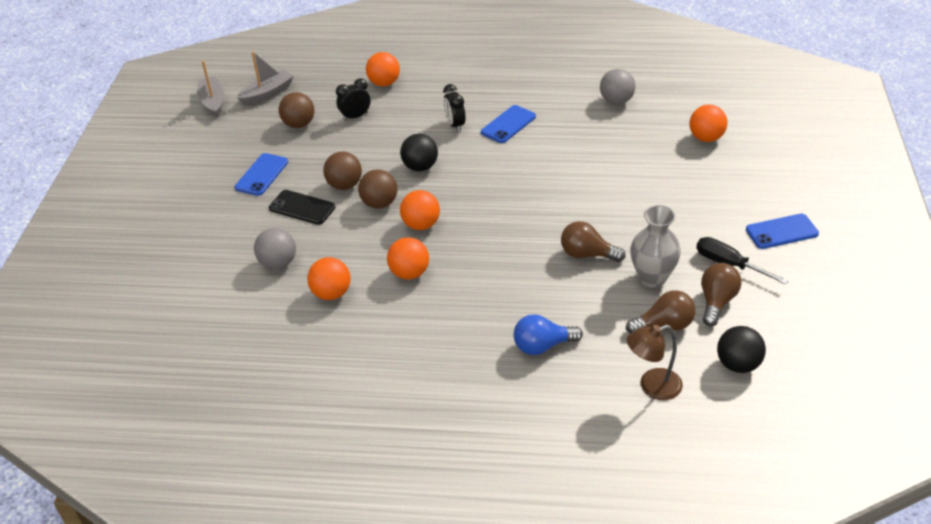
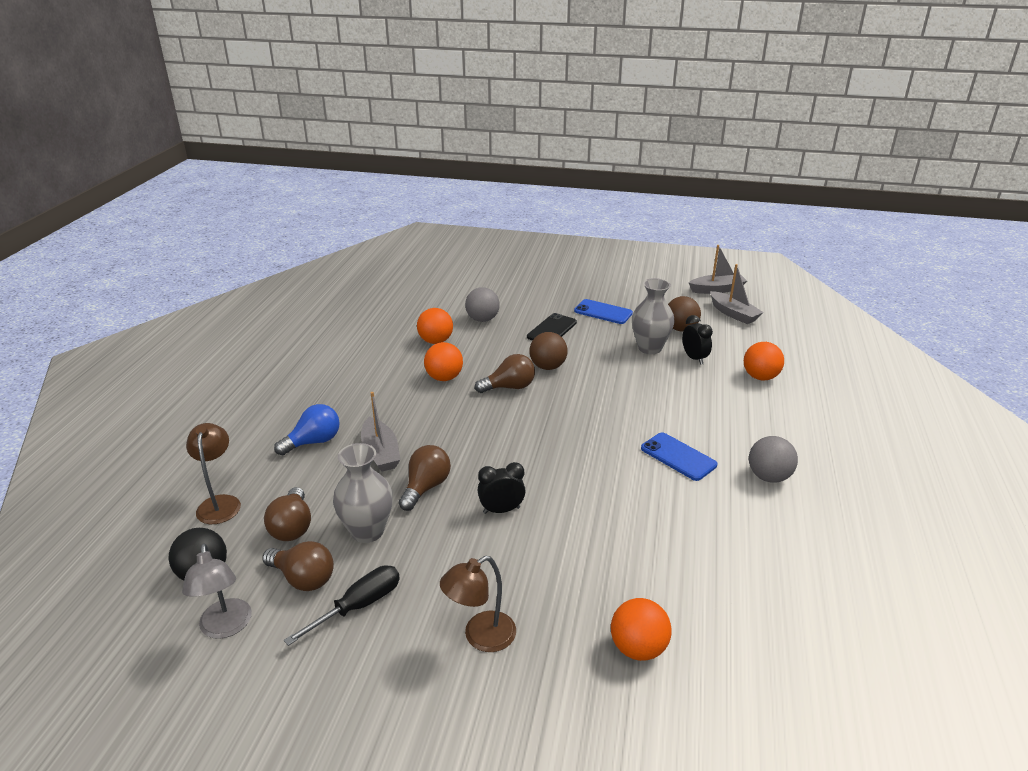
camera: 95 degrees right, 10 degrees down
brown ball [323,152,362,190] -> none
black ball [400,134,438,171] -> none
orange ball [400,190,440,230] -> brown light bulb [475,354,535,393]
black clock [443,84,466,132] -> black clock moved to [478,462,526,514]
blue light bulb [514,314,583,355] -> blue light bulb turned 60 degrees clockwise [274,404,340,455]
grey ball [600,69,636,105] -> grey ball moved to [749,436,798,483]
blue phone [746,214,819,249] -> none
none -> grey lamp [182,544,252,639]
none -> grey boat [361,392,400,472]
none -> brown lamp [440,556,516,652]
none -> grey vase [632,278,675,354]

